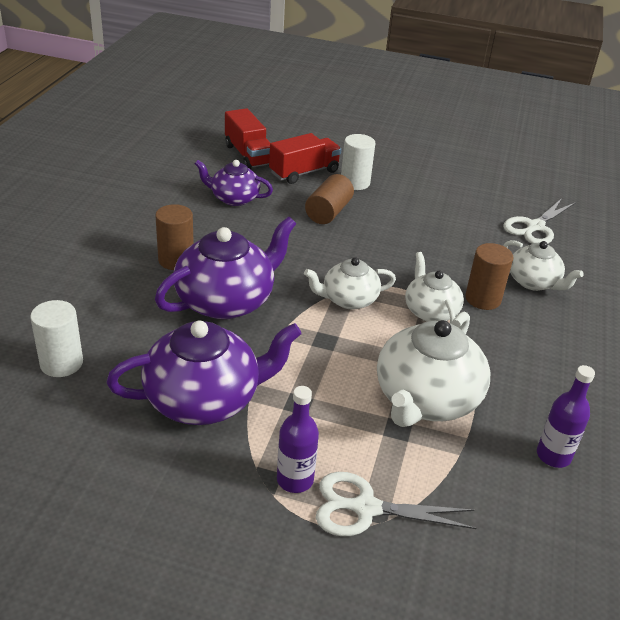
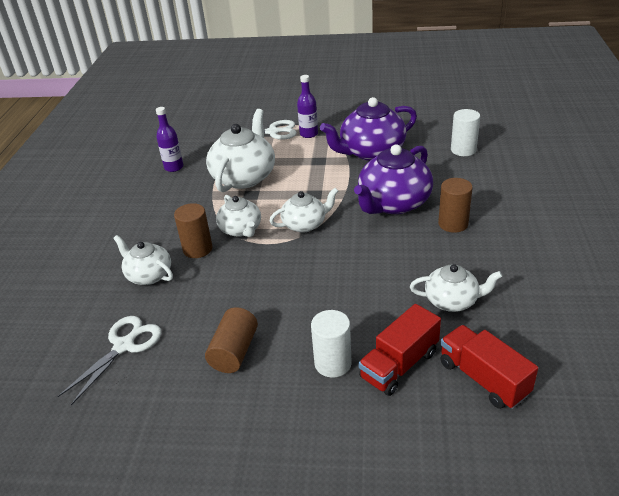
camera: 175 degrees right, 0 degrees up
purple teapot [195,160,273,206] -> white teapot [410,264,502,312]
brown cylinder [305,174,354,224] -> brown cylinder moved to [205,307,258,373]

